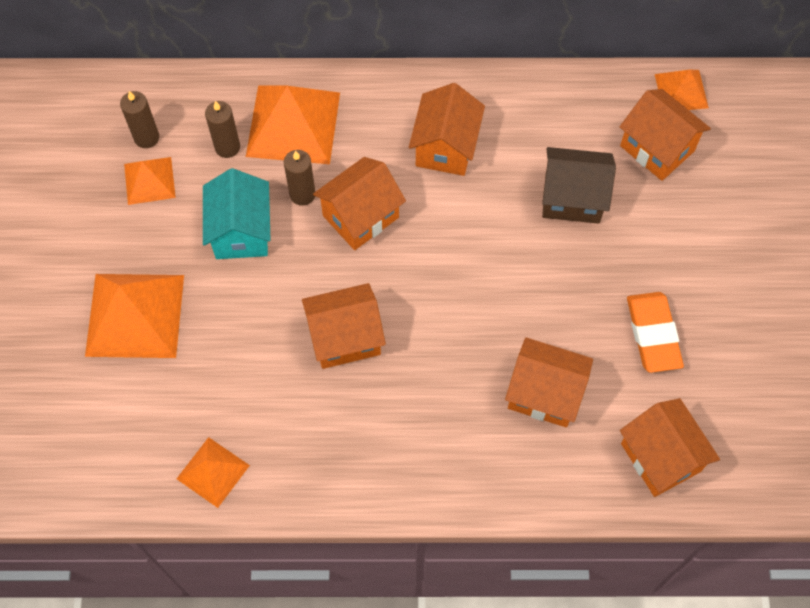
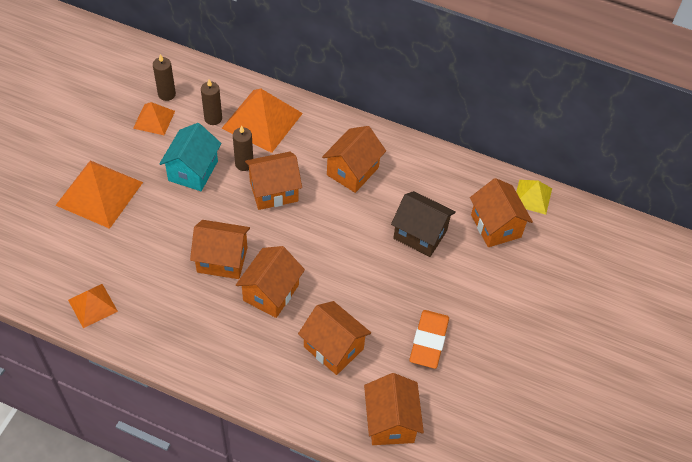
camera: 20 degrees right, 10 degrees down
orange pyramid [655,70,709,110] -> yellow pyramid [516,180,552,215]
none -> orange house [236,246,305,318]

